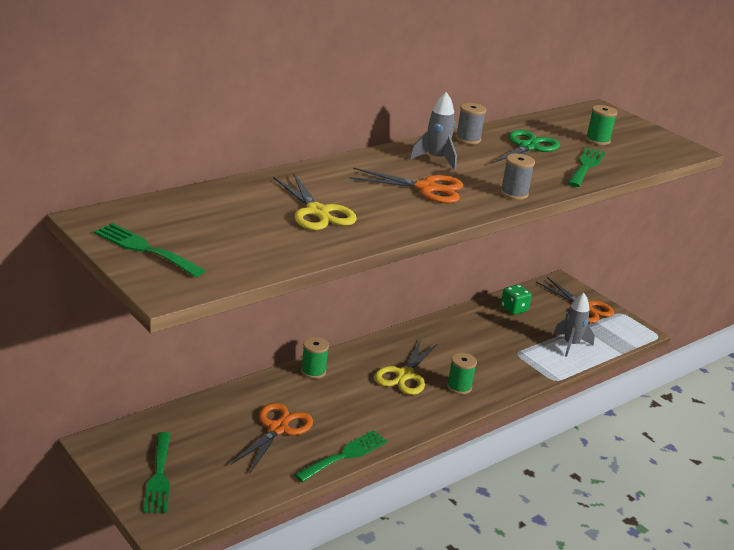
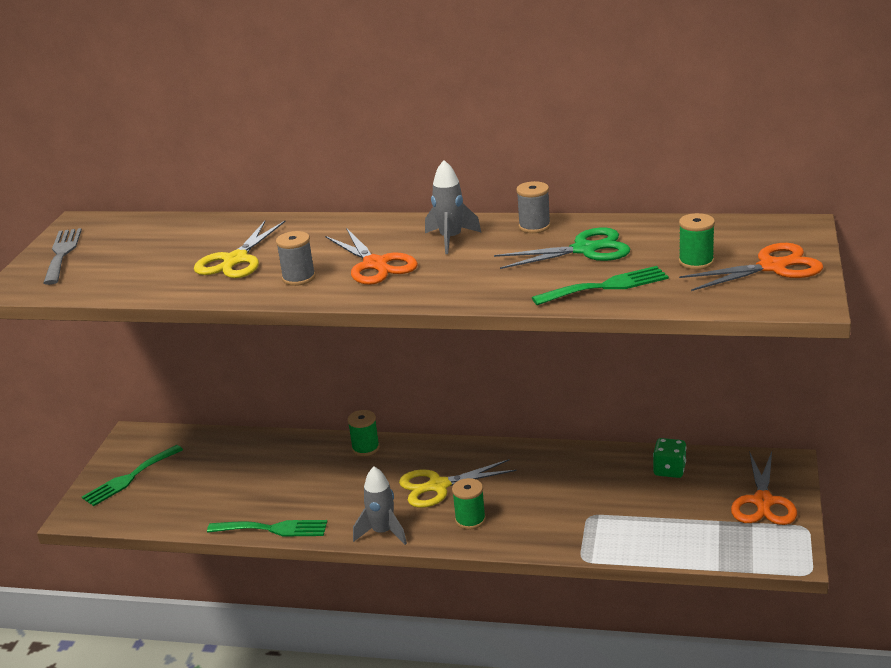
camera: 55 degrees right, 0 degrees up
green fork [94,223,205,277] -> grey fork [43,228,82,285]
orange scissors [231,403,313,473] -> orange scissors moved to [679,243,823,291]
grey spool [500,154,535,200] -> grey spool moved to [276,231,315,286]
grey rocket [553,292,595,357] -> grey rocket moved to [353,467,407,545]

